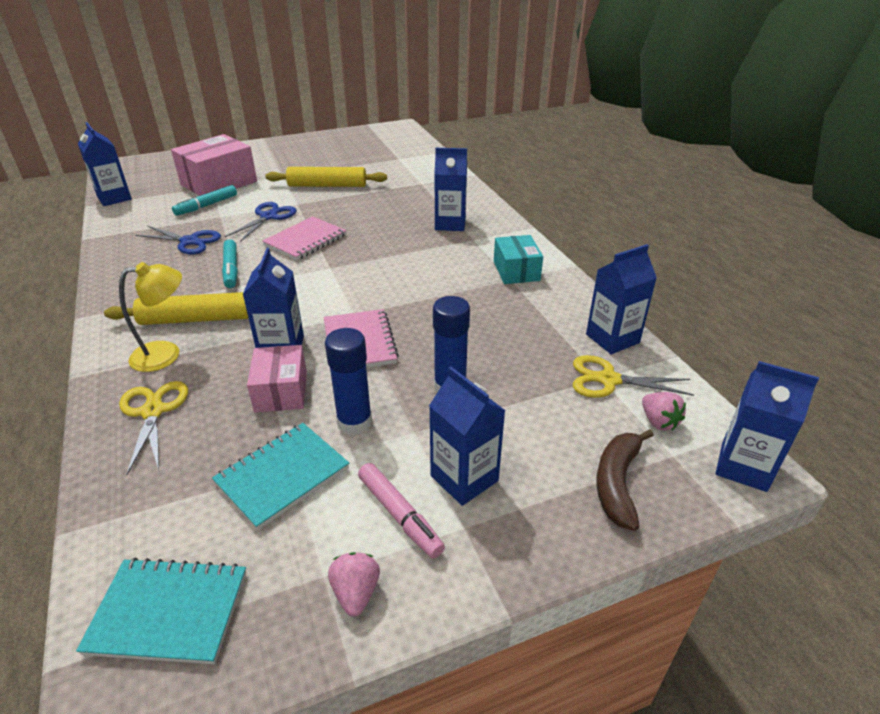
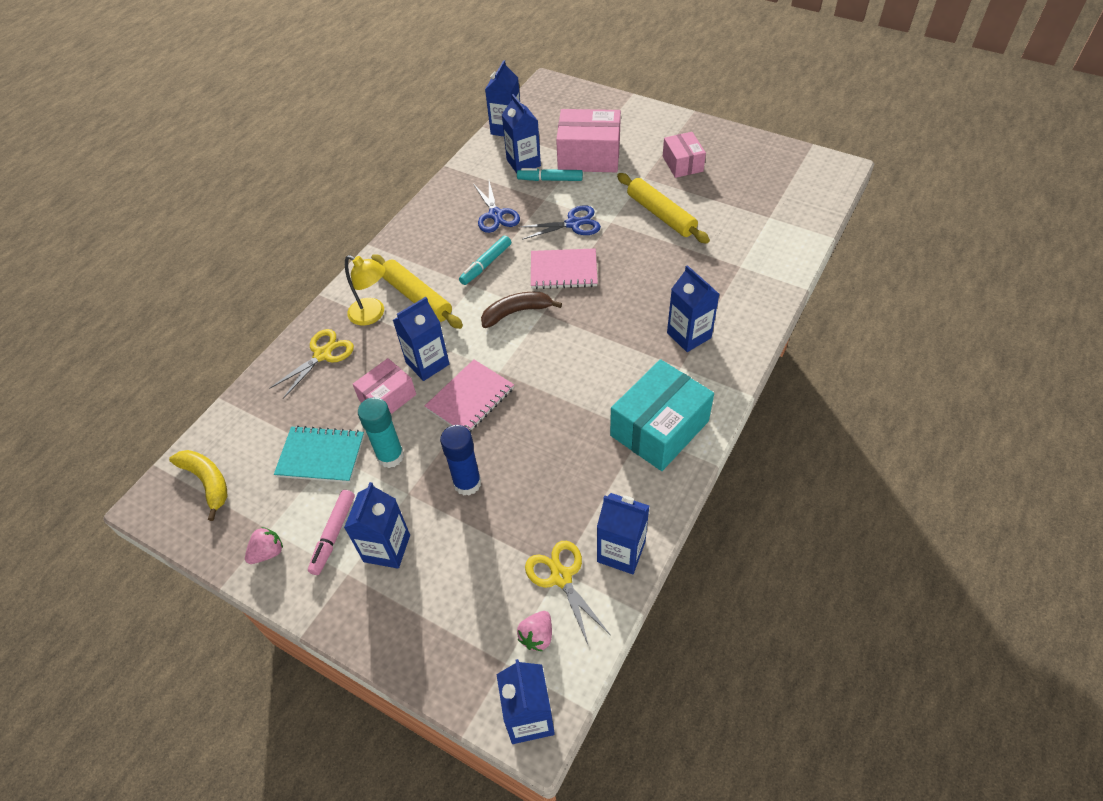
camera: 55 degrees right, 15 degrees up
turquoise notebook [76,557,246,664] -> yellow banana [169,450,228,521]
blue glue stick [325,328,372,435] -> turquoise glue stick [358,397,404,468]
turquoise box [494,235,543,284] -> turquoise box [610,359,714,471], size x1.67
brown banana [596,429,654,531] -> brown banana moved to [481,292,562,328]
none -> blue carton [502,94,541,173]
none -> pink box [663,132,706,178]

